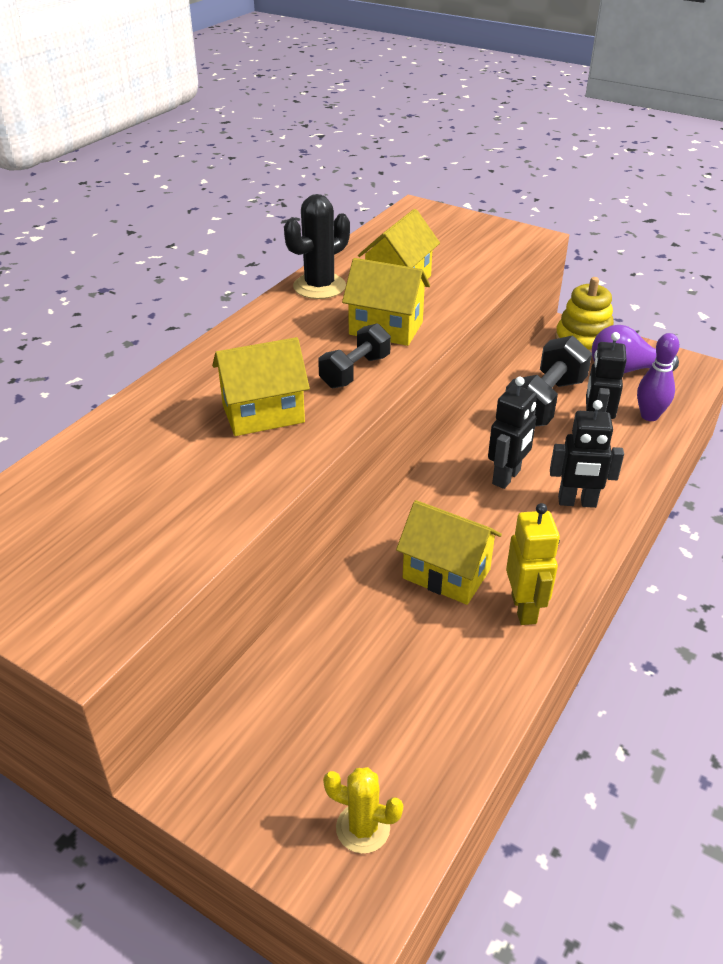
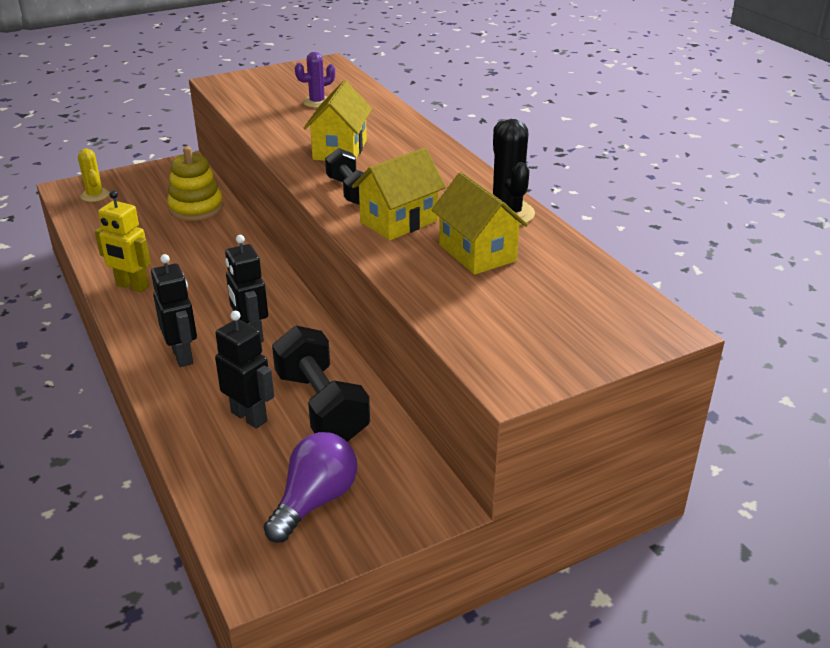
camera: 120 degrees right, 5 degrees down
yellow cactus [323,767,403,854] -> yellow cactus turned 75 degrees counterclockwise [78,148,110,202]
yellow house [396,500,502,605] -> none
black robot [550,400,624,508] -> black robot turned 120 degrees clockwise [151,254,197,367]
yellow stacking toy [555,277,614,353] -> yellow stacking toy moved to [167,146,223,221]
purple bowling pin [637,333,679,421] -> none
none -> purple cactus [295,52,335,108]

